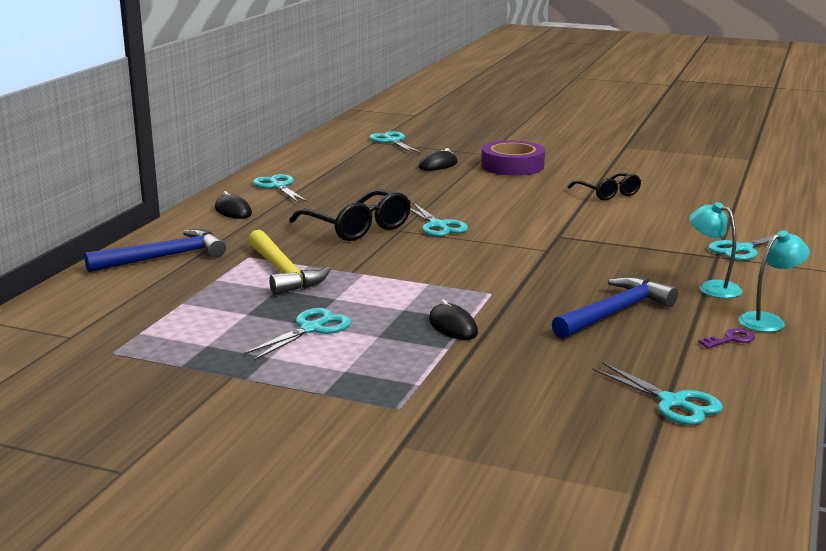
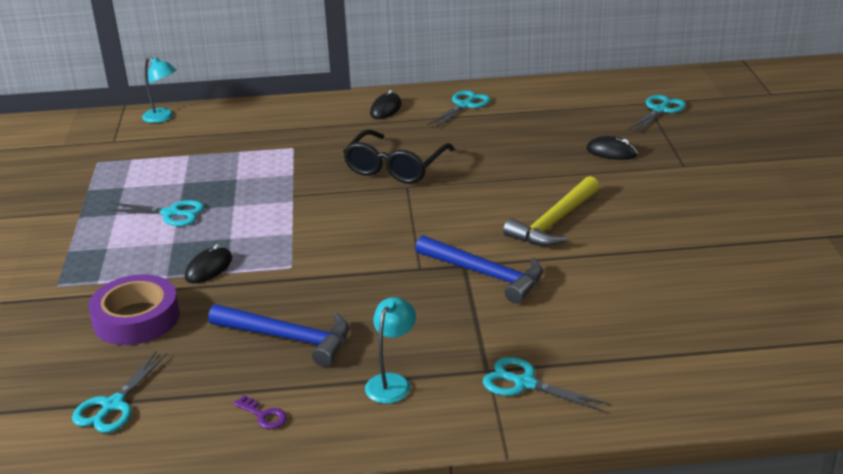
camera: 65 degrees right, 10 degrees up
blue hammer [84,229,226,272] -> blue hammer moved to [415,235,543,304]
yellow hammer [248,230,331,295] -> yellow hammer moved to [503,176,600,246]
turquoise scissors [410,203,468,237] -> none
purple tape [481,140,545,176] -> purple tape moved to [88,274,180,345]
black glasses [568,173,641,200] -> none
turquoise lamp [738,230,810,332] -> turquoise lamp moved to [142,57,176,123]

